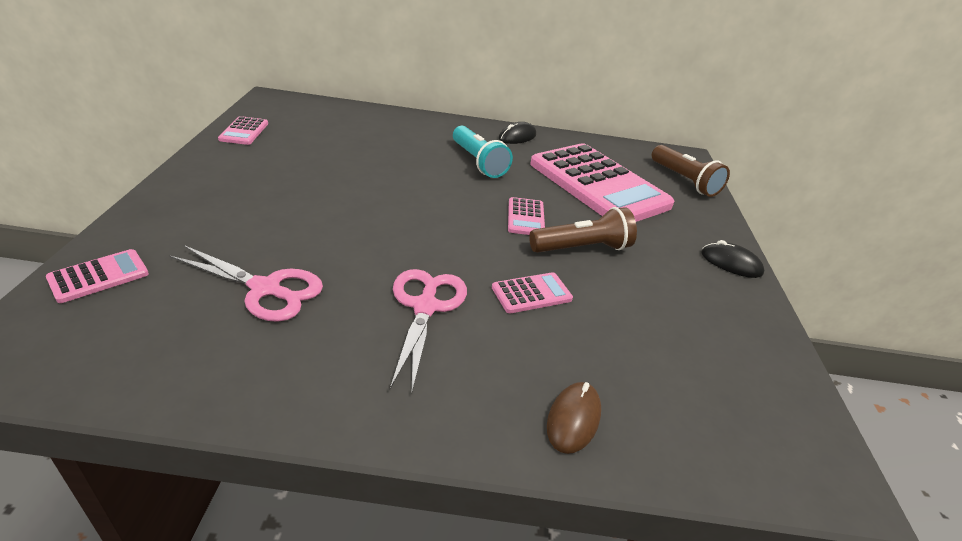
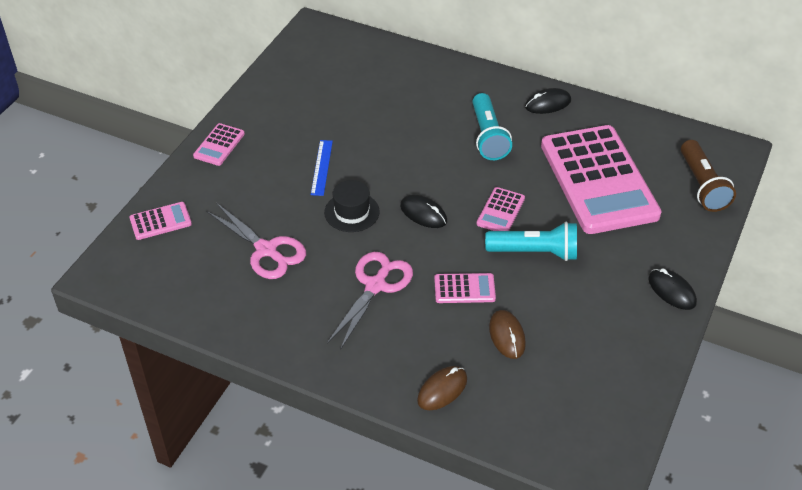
camera: 25 degrees right, 10 degrees up
pink calculator [218,116,268,145] -> pink calculator moved to [193,123,245,166]
brown flashlight [529,207,637,253] -> turquoise flashlight [485,222,577,261]
none -> blue ruler [311,140,333,196]
none -> black hat [324,180,380,232]
none -> black mouse [400,195,447,228]
none -> brown mouse [489,310,526,359]

